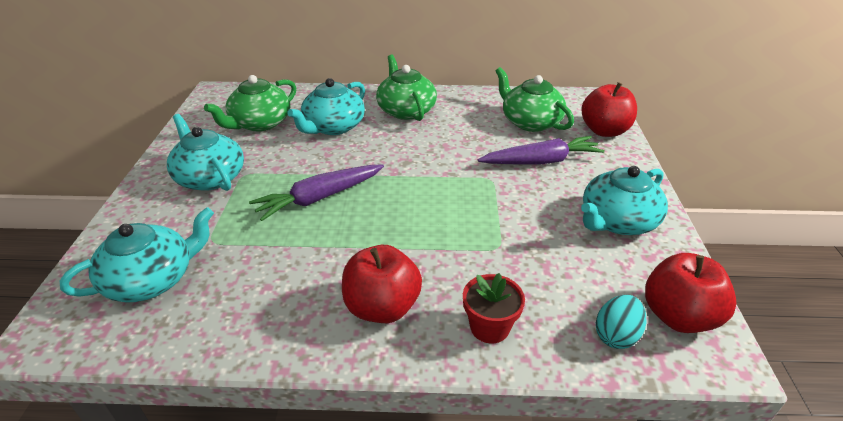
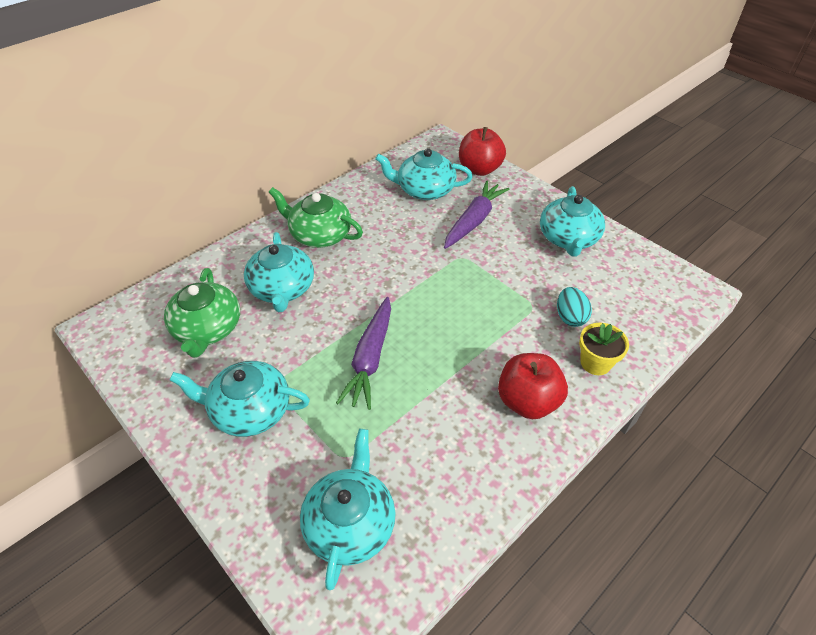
camera: 45 degrees left, 10 degrees up
red flower pot [463,273,525,343] -> yellow flower pot [579,323,629,375]
green teapot [495,67,574,132] -> turquoise teapot [375,148,473,200]
turquoise egg [596,295,646,349] -> turquoise egg moved to [557,287,592,327]
red apple [645,253,737,333] -> none

